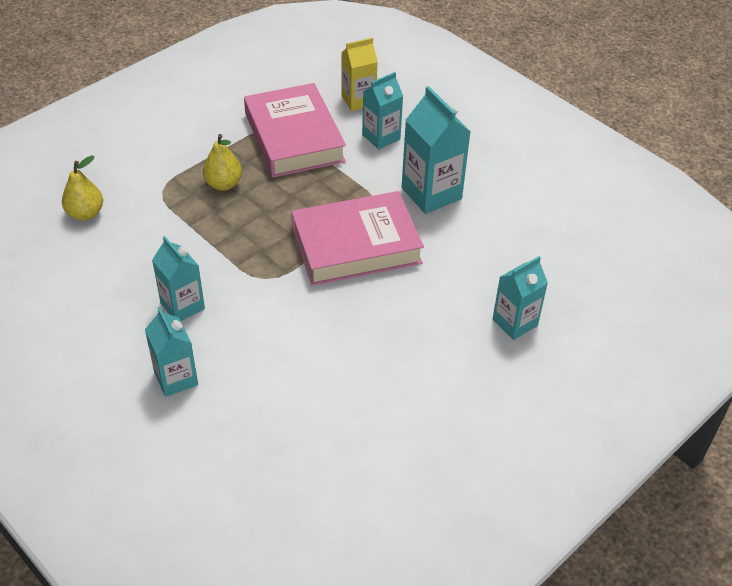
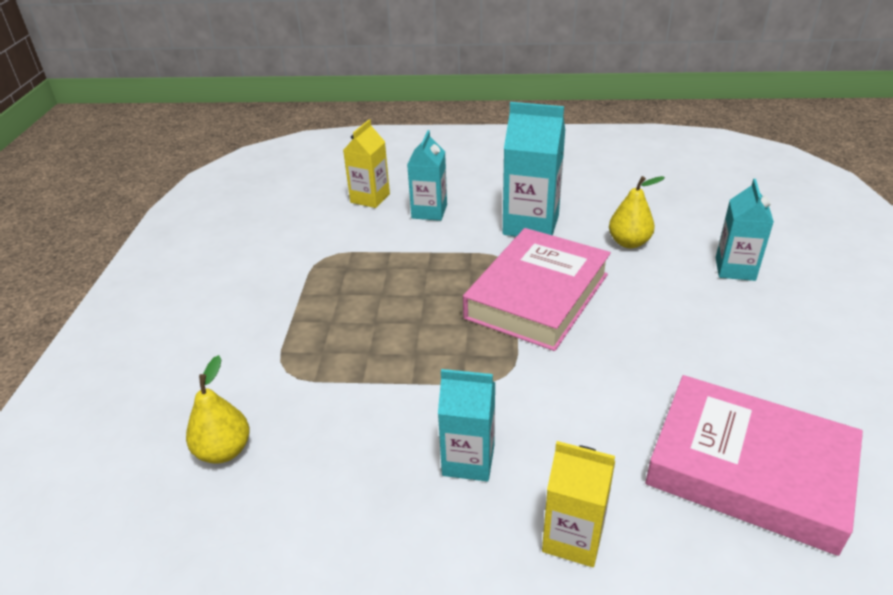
camera: 40 degrees left, 10 degrees down
turquoise carton [145,307,198,397] -> yellow carton [542,441,615,567]
yellow pear [203,134,242,191] -> yellow pear moved to [609,176,665,248]
pink book [244,83,346,177] -> pink book moved to [645,375,863,556]

